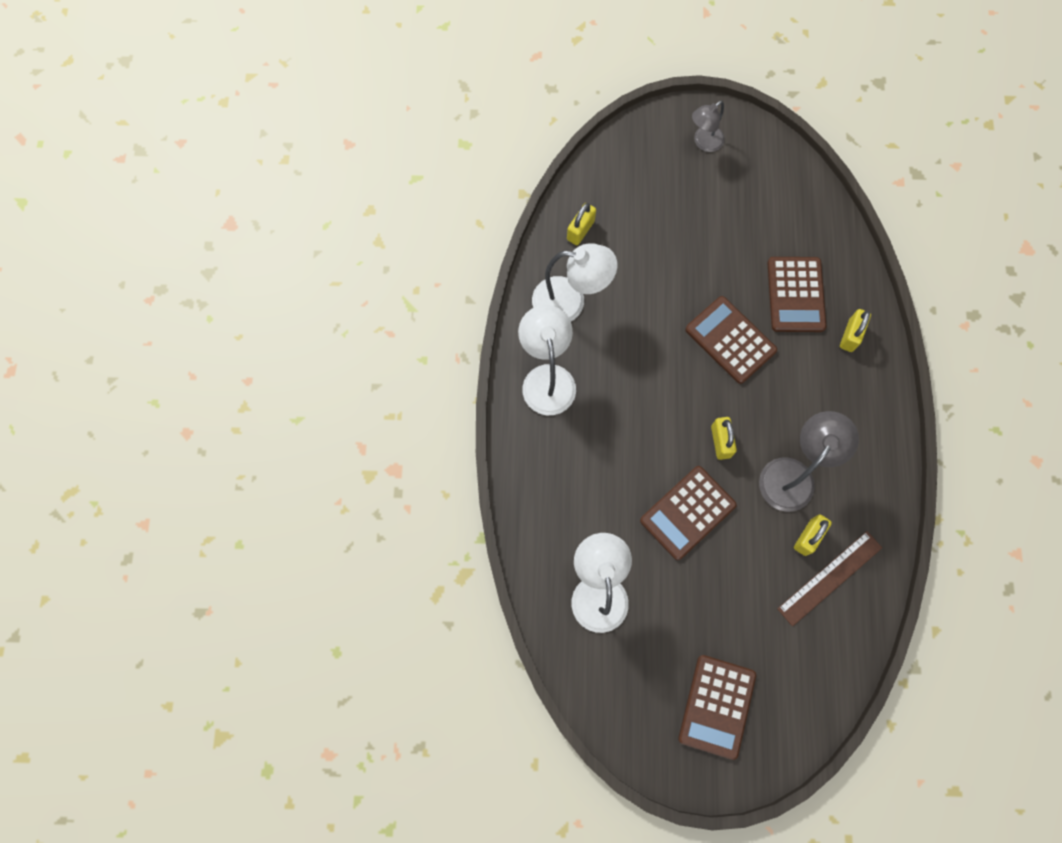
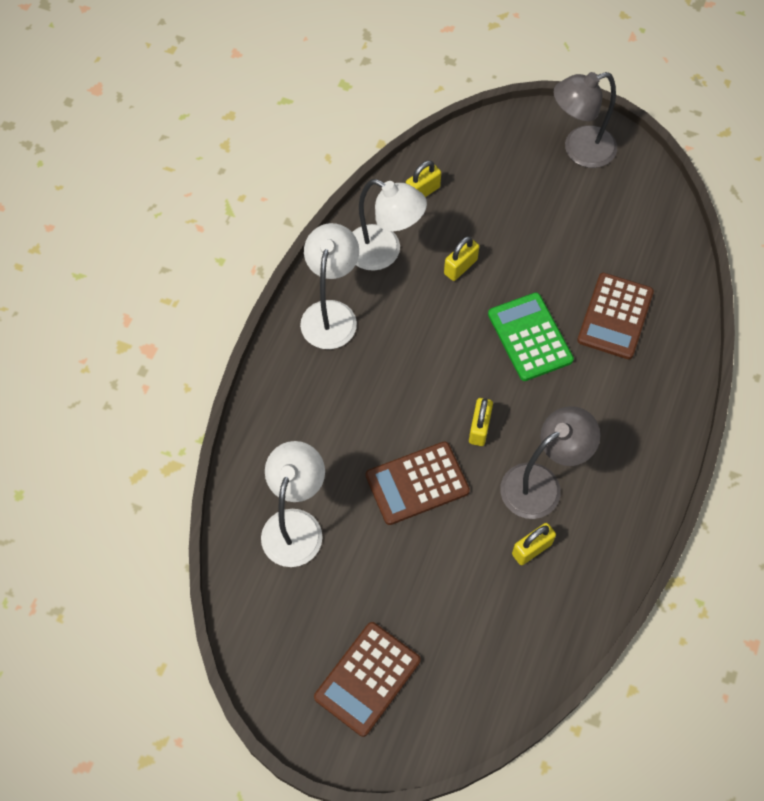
camera: 20 degrees right, 10 degrees down
brown calculator [685,296,777,384] -> green calculator [488,293,574,381]
grey lamp [692,101,725,152] -> grey lamp [554,72,617,168], size x1.63
brown ruler [777,531,882,626] -> none
yellow padlock [840,309,871,352] -> yellow padlock moved to [444,236,479,281]

